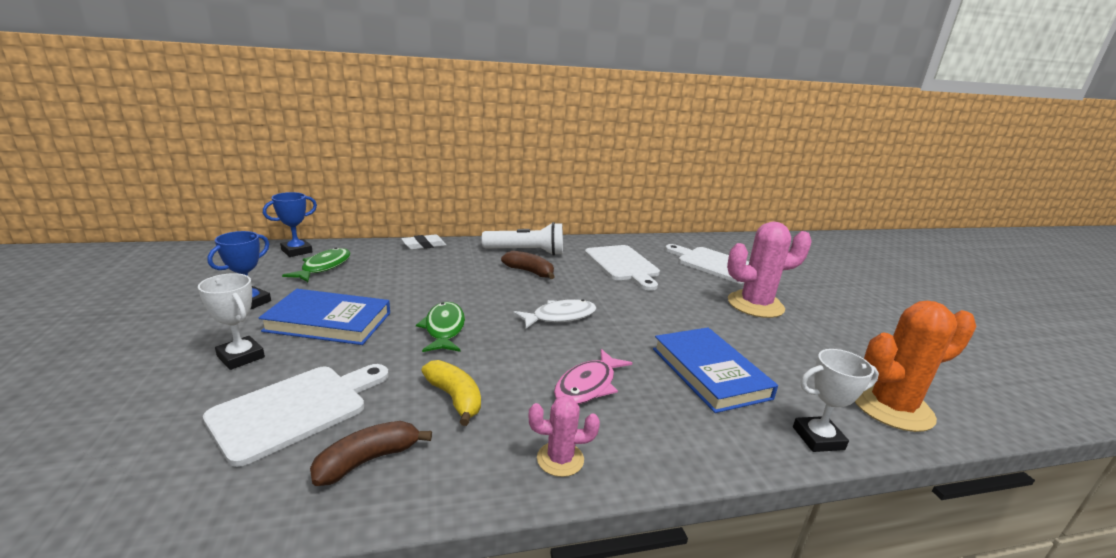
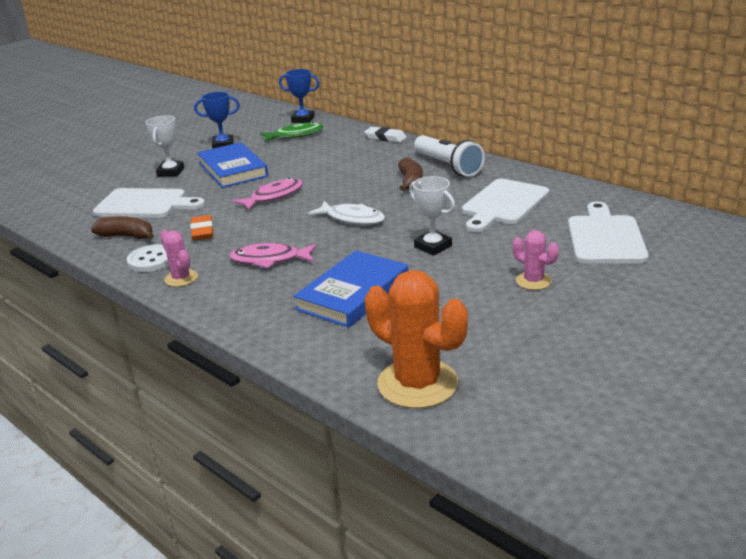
camera: 60 degrees right, 5 degrees up
green fish [416,302,465,352] -> pink fish [233,178,303,210]
yellow banana [421,360,481,426] -> orange eraser [190,215,213,240]
pink cactus [727,222,812,318] -> pink cactus [513,230,559,290], size x0.52
white trophy [793,349,879,452] -> white trophy moved to [409,176,455,256]
none -> white button [127,244,169,272]

